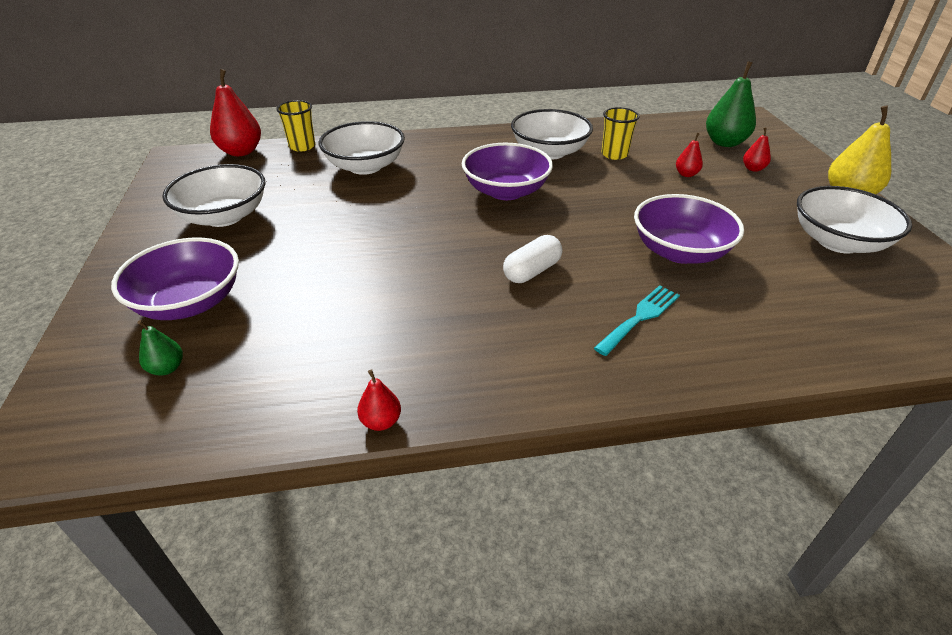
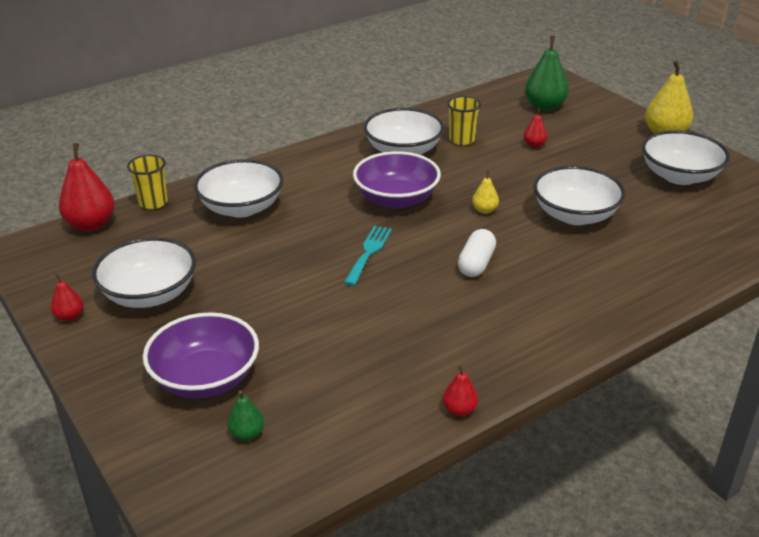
camera: 25 degrees left, 5 degrees down
turquoise fork [594,285,680,356] -> turquoise fork moved to [344,226,392,286]
purple bowl [634,194,744,264] -> white bowl [533,166,625,225]
red pear [743,127,771,172] -> red pear moved to [51,273,84,321]
none -> yellow pear [472,170,499,214]

